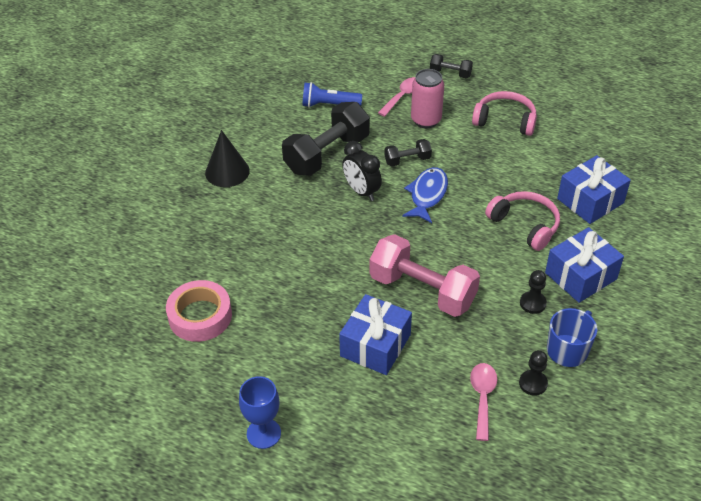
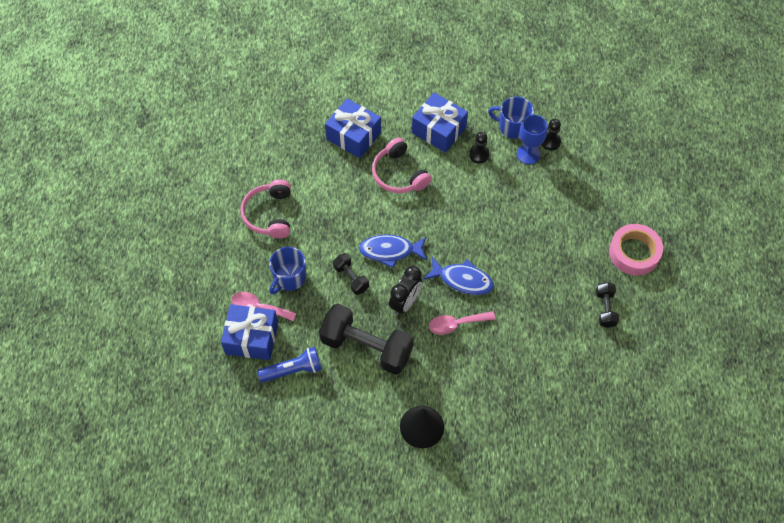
camera: 110 degrees left, 15 degrees up
pink tape [166,280,232,342] -> pink tape moved to [609,224,663,276]
blue goblet [239,376,281,449] -> blue goblet moved to [517,115,547,164]
blue flashlight [302,82,362,108] -> blue flashlight turned 90 degrees counterclockwise [257,347,322,382]
blue gift [339,294,412,375] -> blue gift moved to [221,304,278,360]
pink dumbbell [370,234,480,317] -> none
pink can [411,69,444,128] -> blue mug [269,247,306,295]
black dumbbell [430,54,473,78] -> black dumbbell moved to [596,282,619,328]
pink spoon [470,363,497,441] -> pink spoon moved to [429,311,496,335]
pink headphones [485,191,560,251] -> pink headphones turned 60 degrees counterclockwise [372,138,432,193]
none -> blue fish [423,257,494,295]

